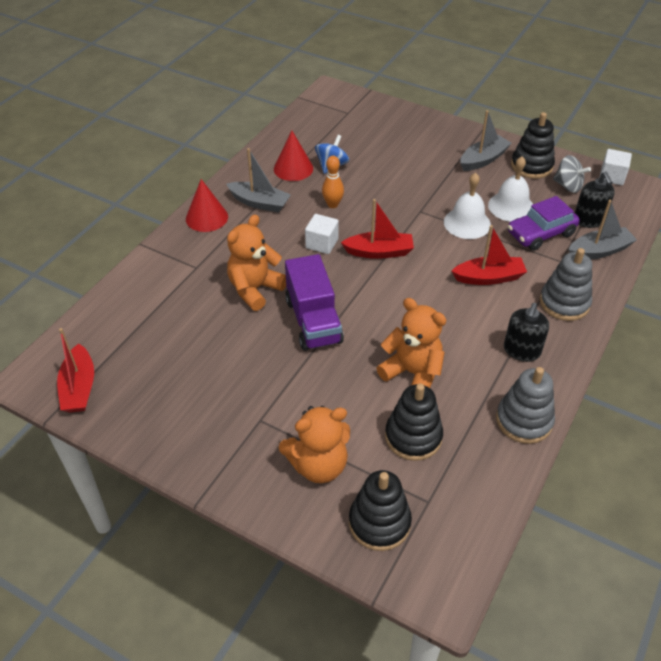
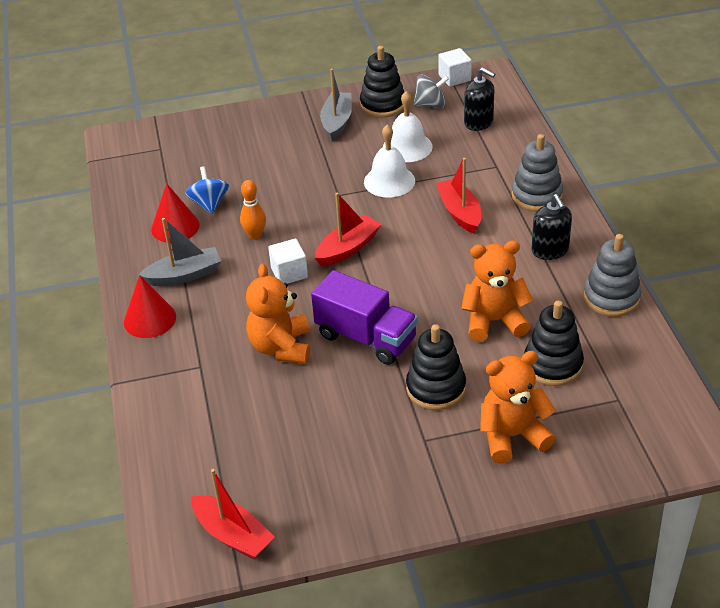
camera: 40 degrees left, 5 degrees down
orange teddy bear [279,406,350,483] -> orange teddy bear turned 135 degrees counterclockwise [480,351,555,464]
black stacking toy [349,470,412,551] -> black stacking toy moved to [406,324,466,410]
red boat [452,225,527,285] -> red boat turned 60 degrees counterclockwise [436,158,481,234]
purple car [508,196,580,251] -> none
grey boat [569,200,637,259] -> none

